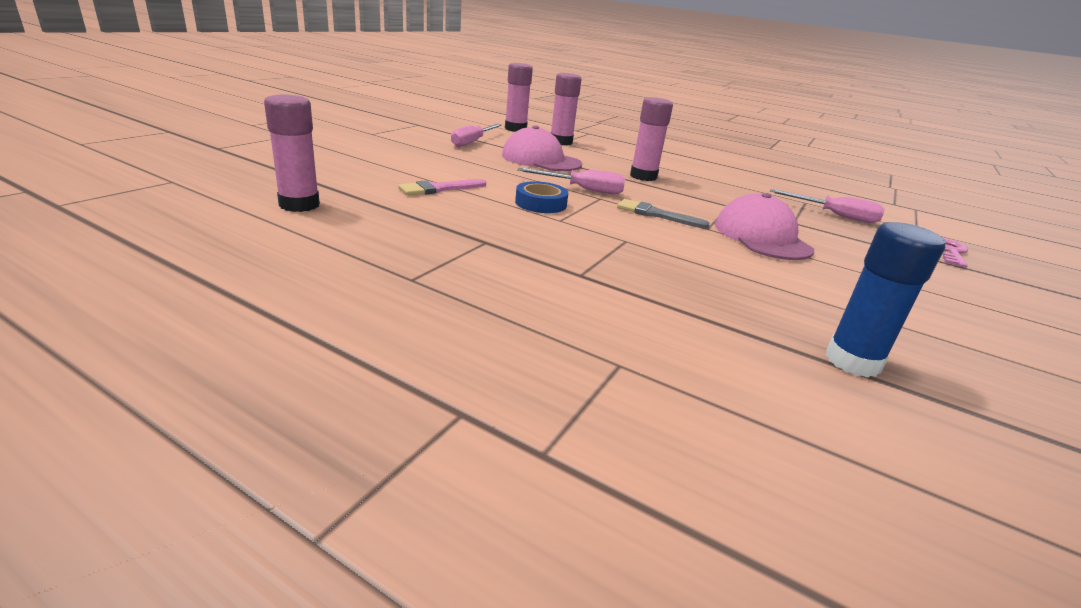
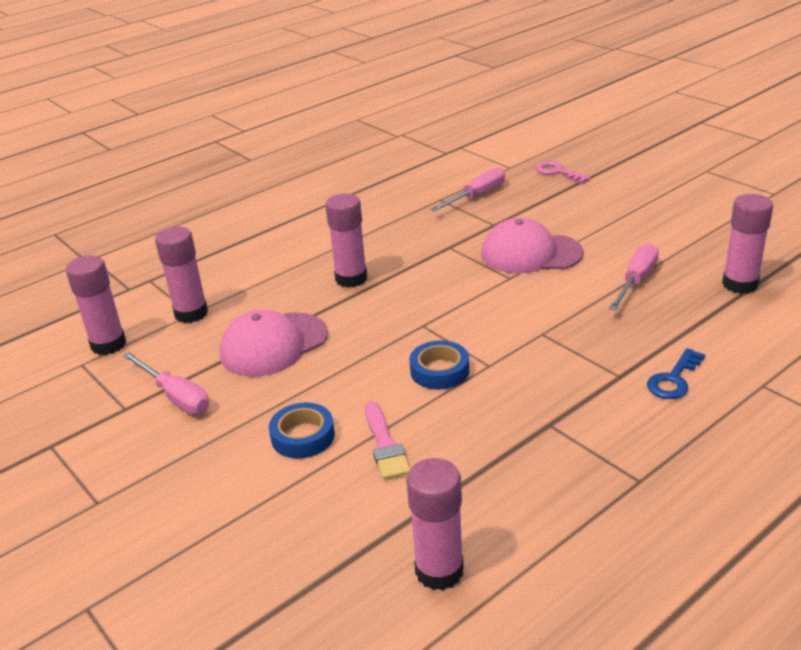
camera: 65 degrees left, 5 degrees up
pink screwdriver [517,168,625,194] -> pink screwdriver moved to [609,243,659,311]
grey brush [617,199,710,229] -> none
blue glue stick [825,222,945,378] -> pink glue stick [722,194,773,294]
none -> blue tape [269,403,335,458]
none -> blue key [647,348,705,399]

